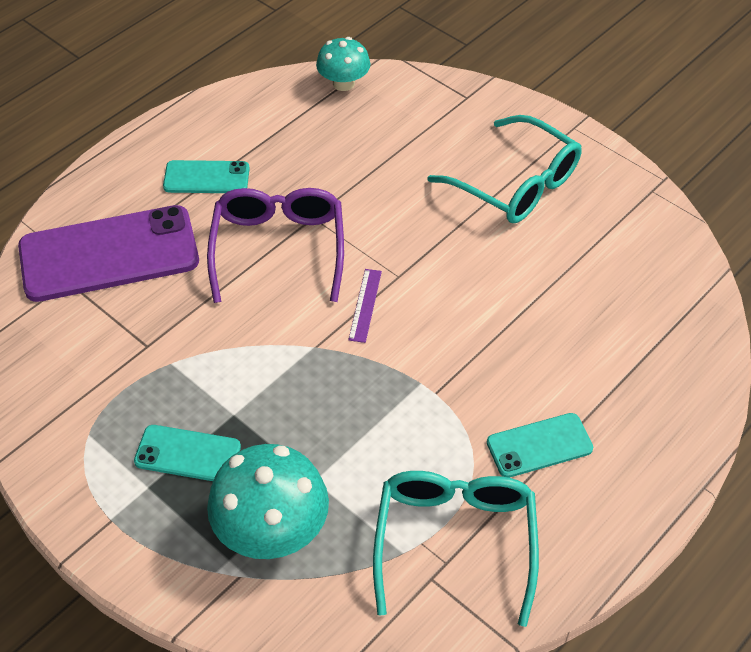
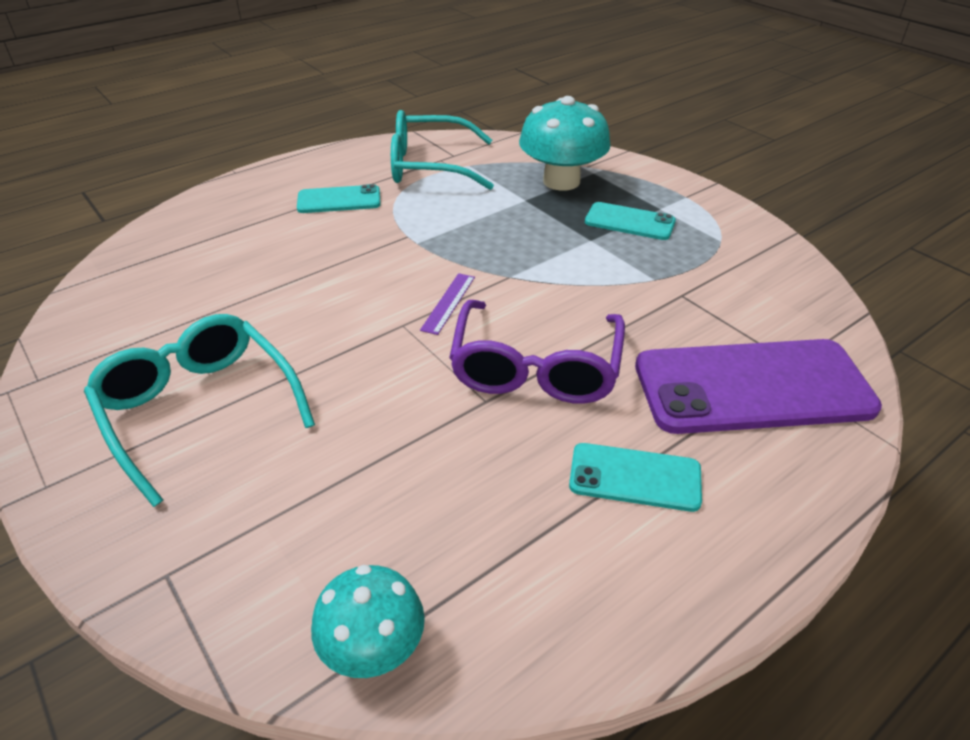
camera: 170 degrees left, 10 degrees down
turquoise glasses [373,471,539,627] -> turquoise glasses turned 75 degrees clockwise [391,110,494,190]

